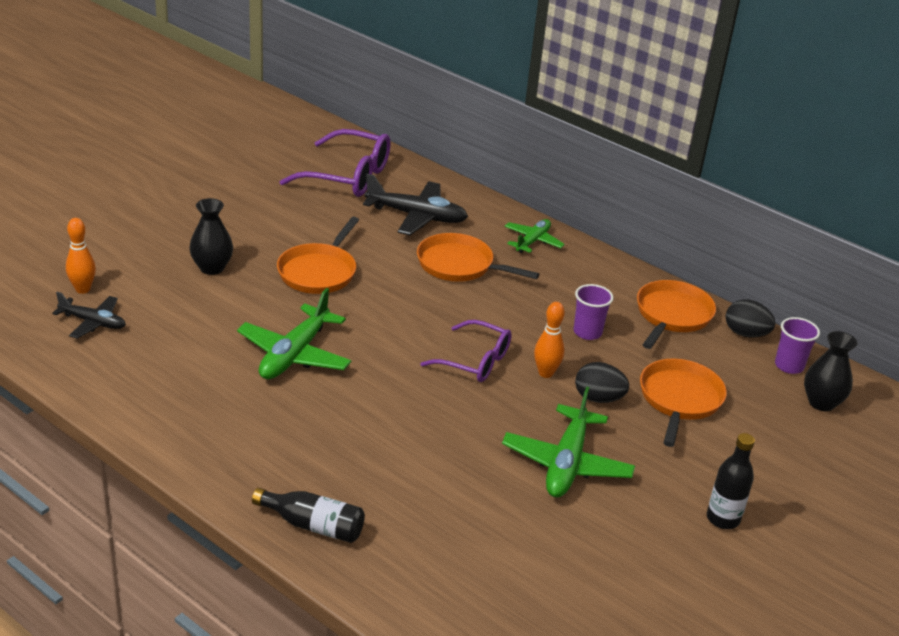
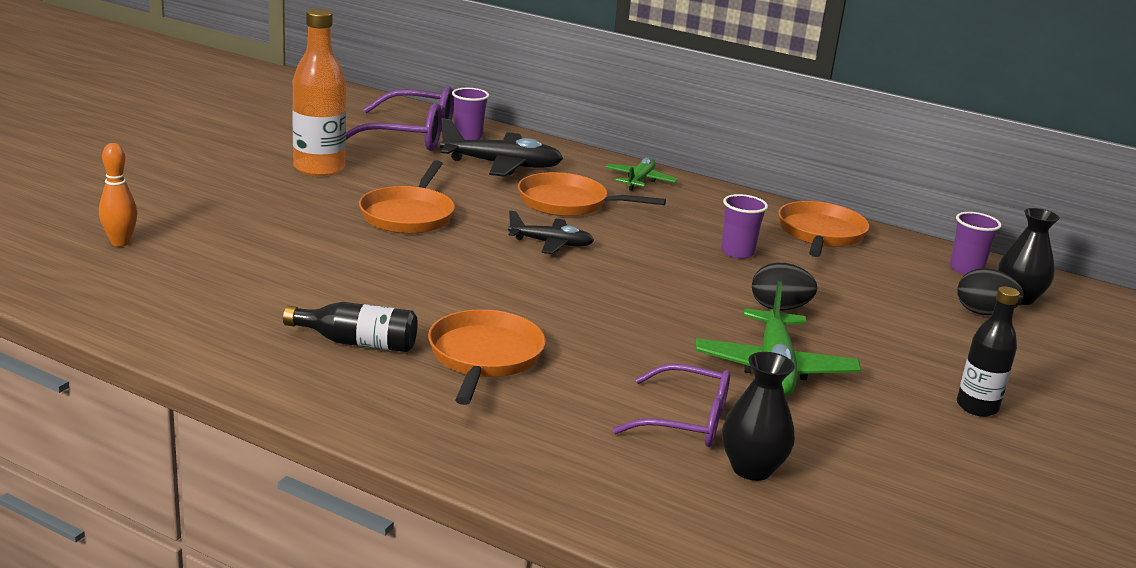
camera: 10 degrees left, 10 degrees down
black plane [52,292,126,339] -> black plane moved to [508,211,594,254]
black vase [189,198,233,275] -> black vase moved to [722,352,795,481]
green plane [237,288,351,379] -> none
black bottle [252,488,365,543] -> black bottle moved to [283,302,418,352]
purple glasses [420,320,512,382] -> purple glasses moved to [612,364,730,447]
orange bowling pin [534,302,565,378] -> none
orange pan [640,359,727,447] -> orange pan moved to [428,310,546,405]
black egg [726,299,775,338] -> black egg moved to [957,268,1024,315]
none -> orange bottle [292,9,346,177]
none -> purple cup [452,88,489,140]

